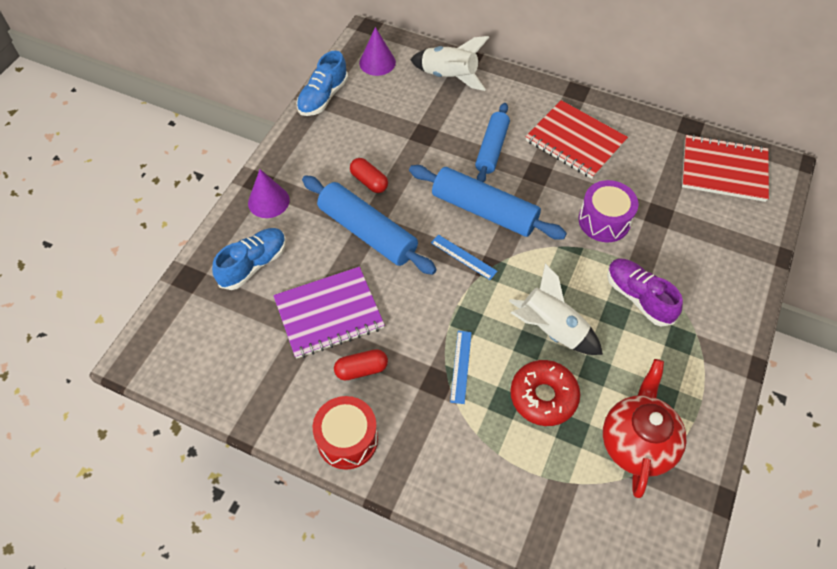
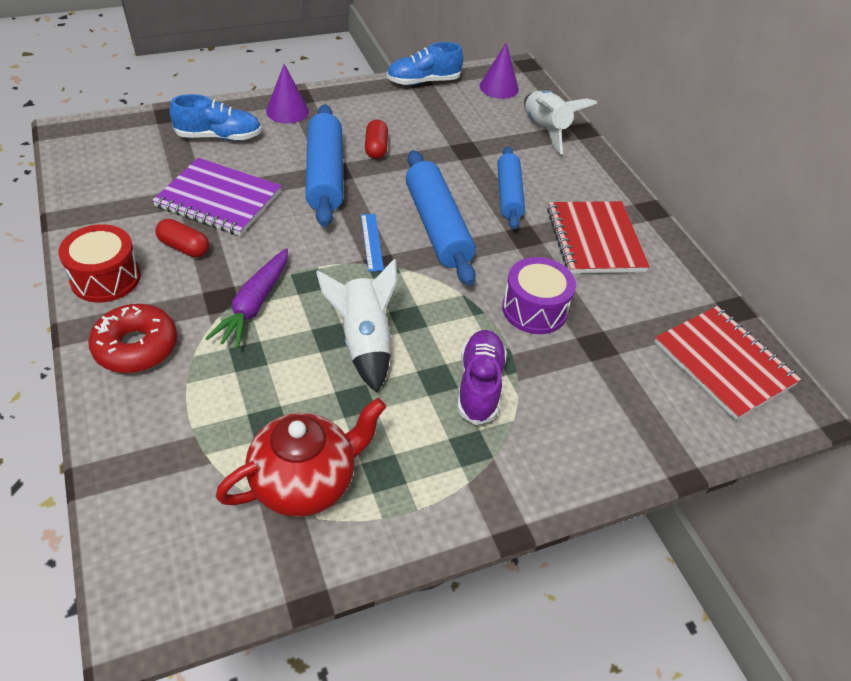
camera: 40 degrees right, 10 degrees down
blue ruler [450,331,472,404] -> purple carrot [206,248,288,349]
blue rolling pin [475,103,510,183] -> blue rolling pin turned 60 degrees counterclockwise [497,146,525,229]
red donut [510,360,580,426] -> red donut moved to [88,304,177,373]

